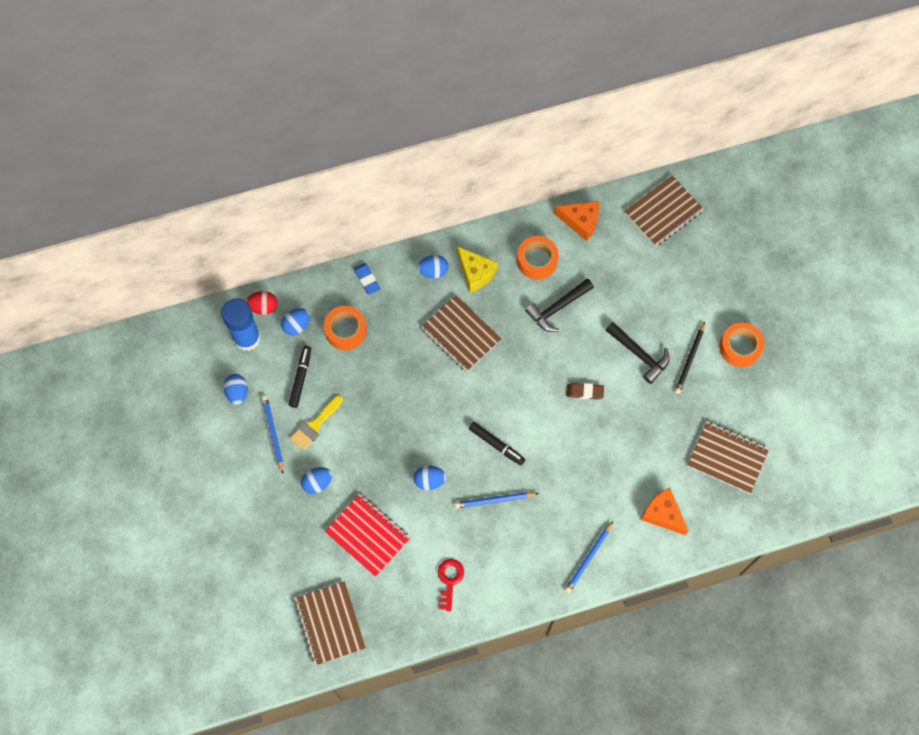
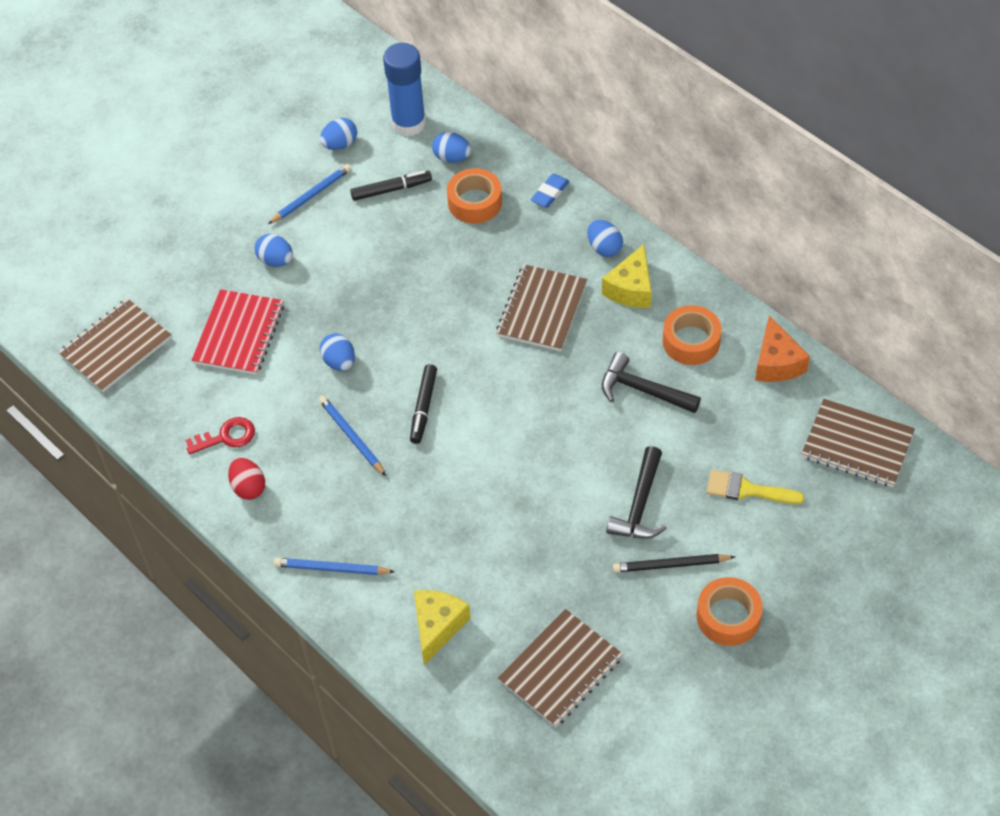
camera: 65 degrees right, 15 degrees down
red egg [246,291,277,315] -> red egg moved to [228,458,265,500]
yellow brush [290,395,343,451] -> yellow brush moved to [707,470,804,504]
brown eraser [566,383,604,400] -> none
orange cheese [641,488,688,535] -> yellow cheese [414,590,471,665]
brown notebook [687,421,769,494] -> brown notebook turned 45 degrees clockwise [498,609,623,727]

